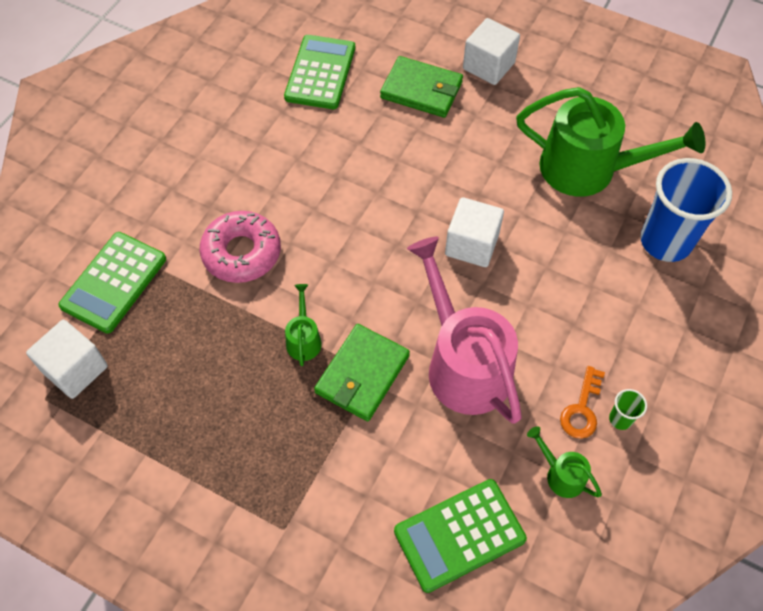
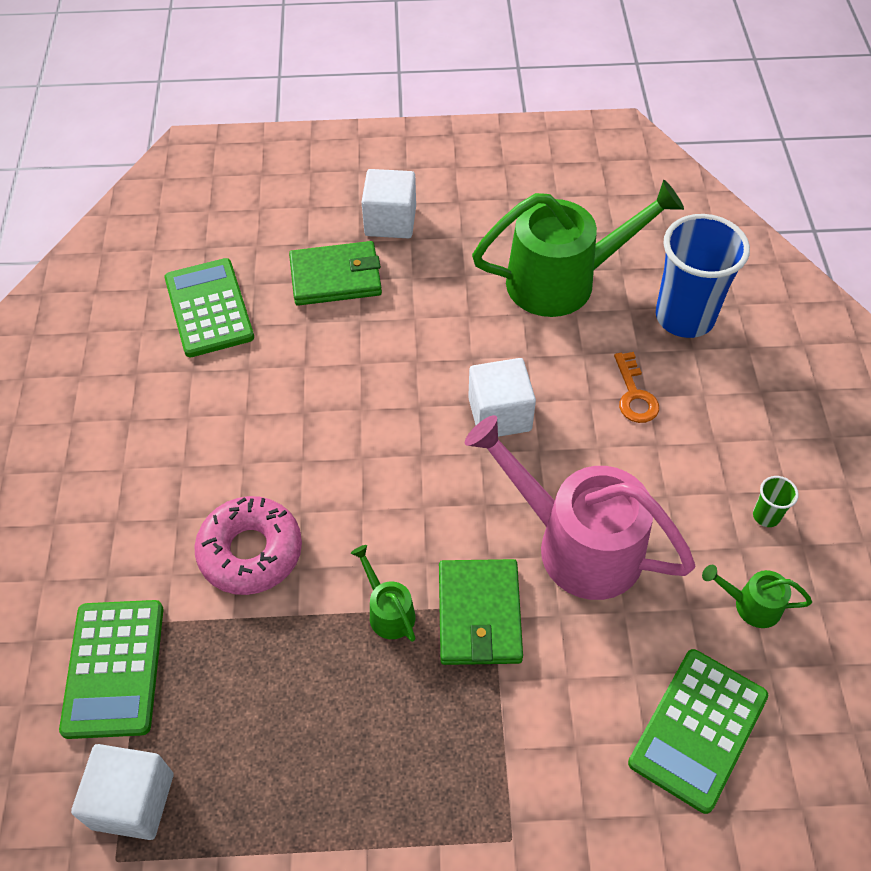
camera: 30 degrees left, 5 degrees down
orange key [560,366,605,439] -> orange key moved to [614,352,659,423]

